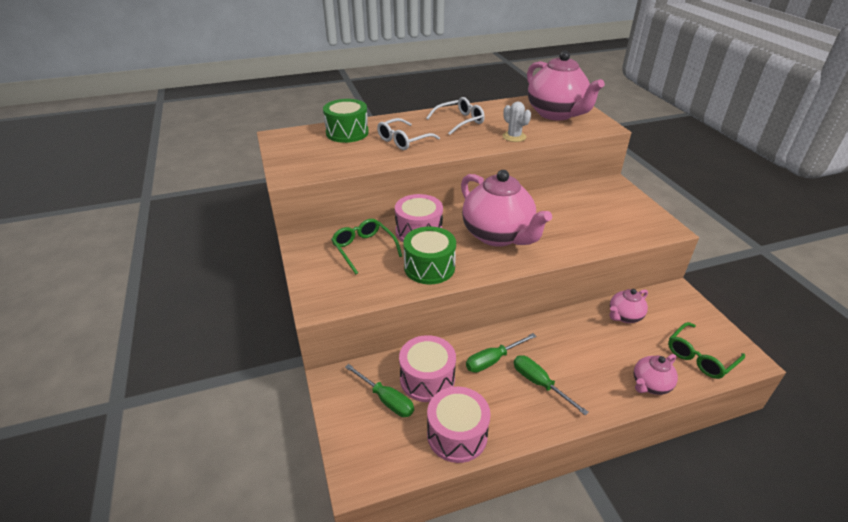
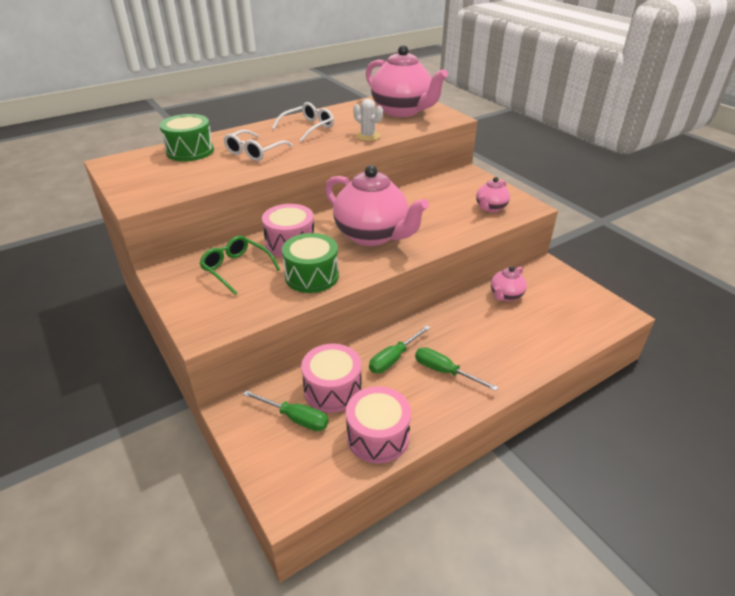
camera: 15 degrees left, 0 degrees up
pink teapot [634,354,678,395] -> pink teapot moved to [476,177,510,212]
green glasses [668,322,745,379] -> none

